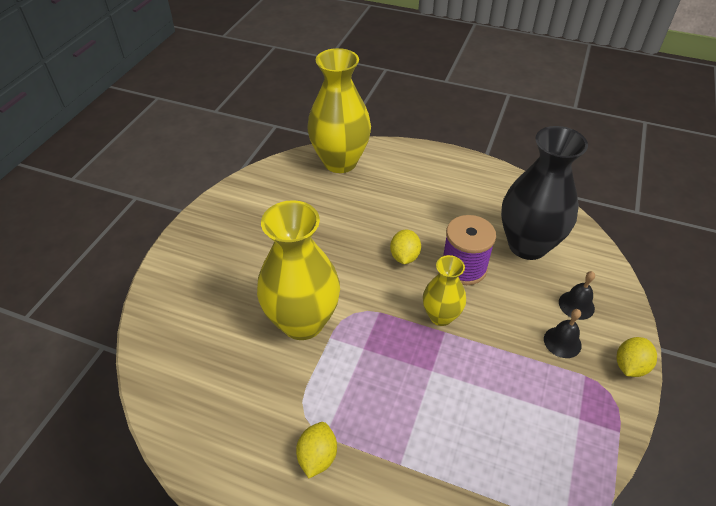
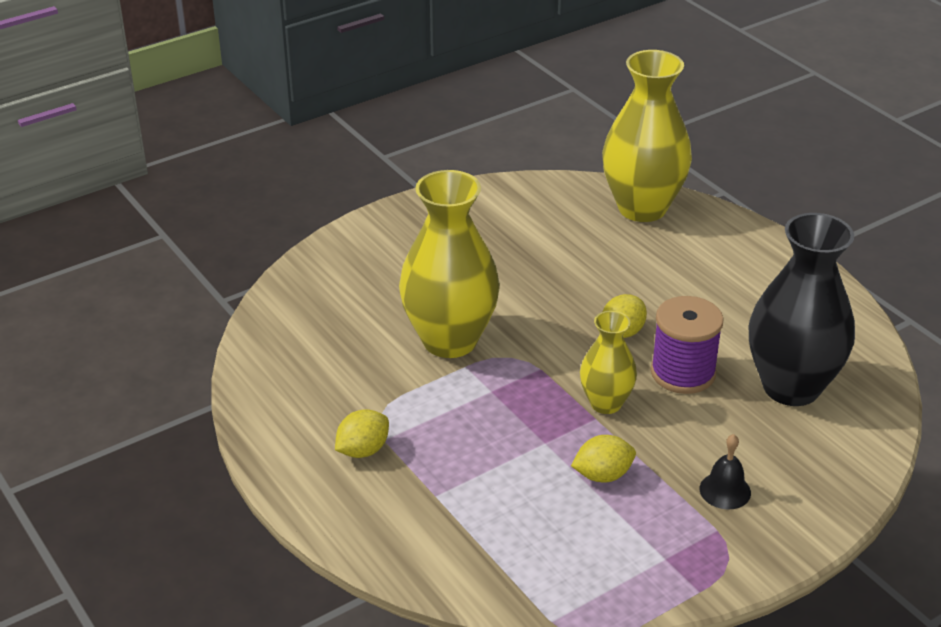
camera: 35 degrees right, 10 degrees down
black bell [559,271,595,320] -> none
yellow lemon [617,337,657,377] -> yellow lemon moved to [571,435,636,483]

